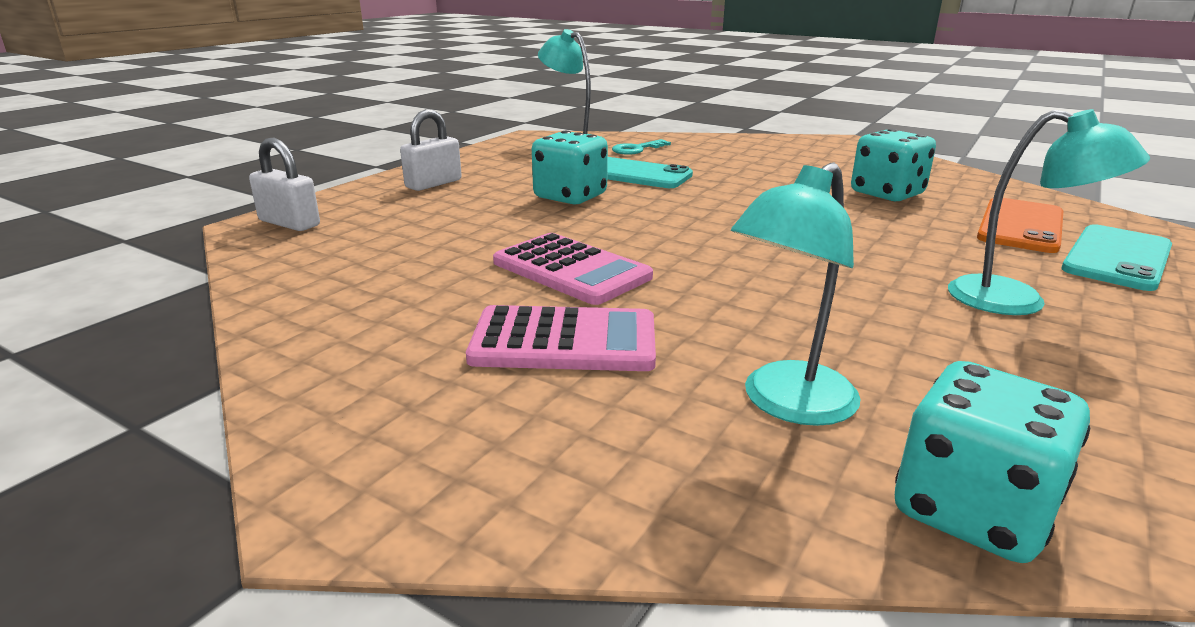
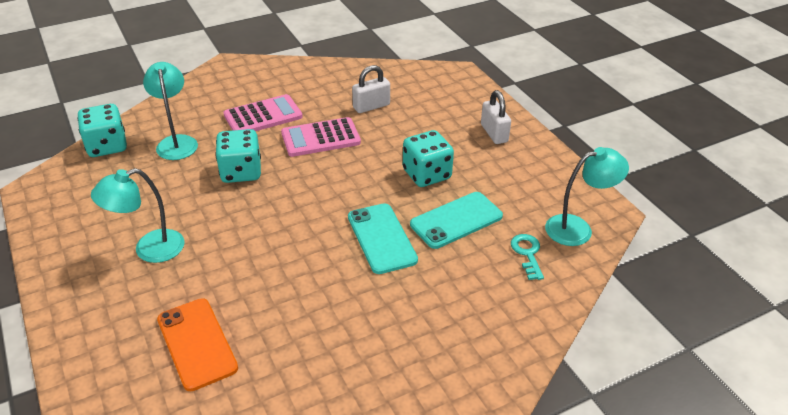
camera: 120 degrees right, 15 degrees up
white padlock [249,137,320,231] -> white padlock moved to [352,65,390,113]
pink calculator [466,305,656,371] -> pink calculator turned 150 degrees counterclockwise [223,94,303,131]
turquoise dice [851,129,936,201] -> turquoise dice moved to [215,129,261,183]
turquoise phone [1061,224,1172,291] -> turquoise phone moved to [348,203,418,274]

